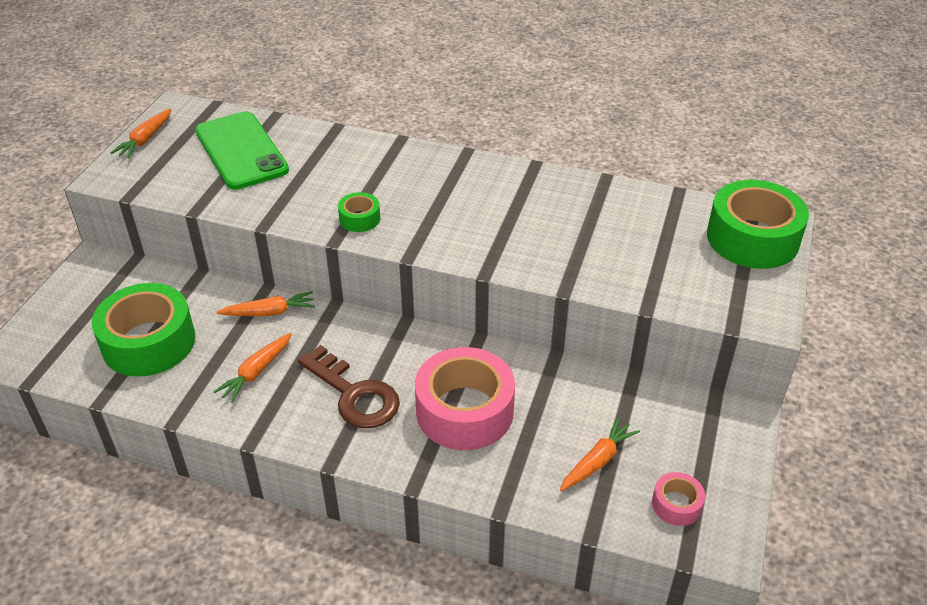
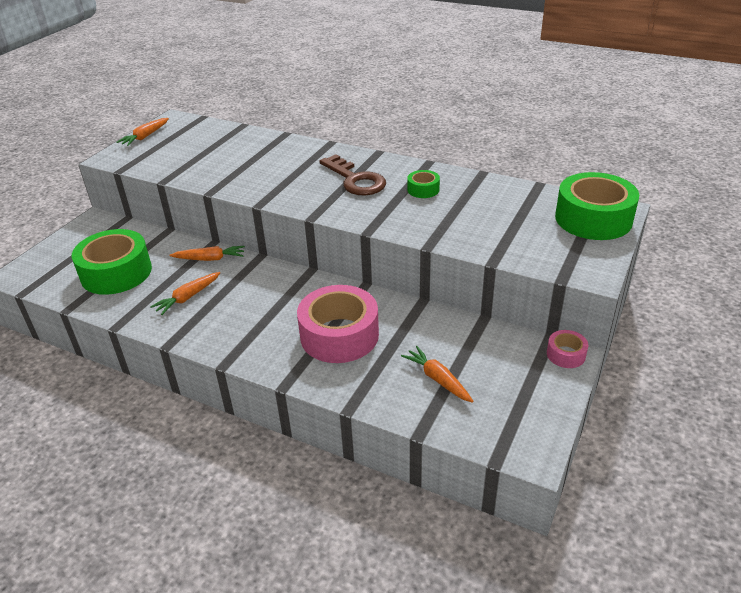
camera: 10 degrees right, 5 degrees down
green phone [195,111,289,190] -> none
brown key [298,345,400,428] -> brown key moved to [319,154,386,195]
green tape [338,192,380,232] -> green tape moved to [408,170,440,198]
orange carrot [560,417,640,491] -> orange carrot turned 90 degrees counterclockwise [401,346,474,403]
pink tape [652,472,705,526] -> pink tape moved to [547,330,588,368]

